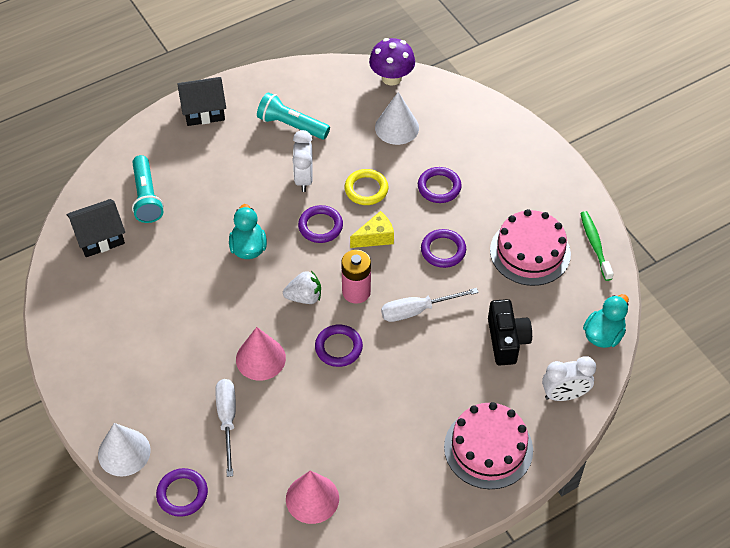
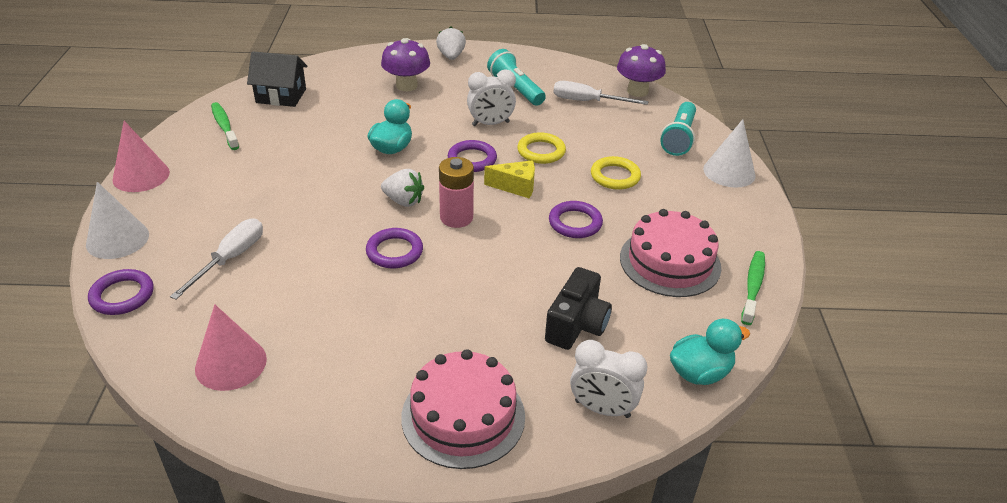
camera: 30 degrees right, 15 degrees down
turquoise flashlight [132,155,164,223] -> turquoise flashlight moved to [660,102,696,156]
black house [177,77,226,126] -> white strawberry [436,26,466,60]
pink cone [236,327,286,381] -> pink cone moved to [113,121,170,192]
white clock [292,130,313,192] -> white clock turned 135 degrees counterclockwise [467,69,516,126]
white cone [375,92,419,145] -> white cone moved to [703,119,756,188]
white screwdriver [381,288,479,322] -> white screwdriver moved to [553,81,649,105]
purple ring [418,167,462,203] -> yellow ring [591,156,641,190]
none -> green toothbrush [211,102,239,150]
none -> purple mushroom [381,38,430,91]

